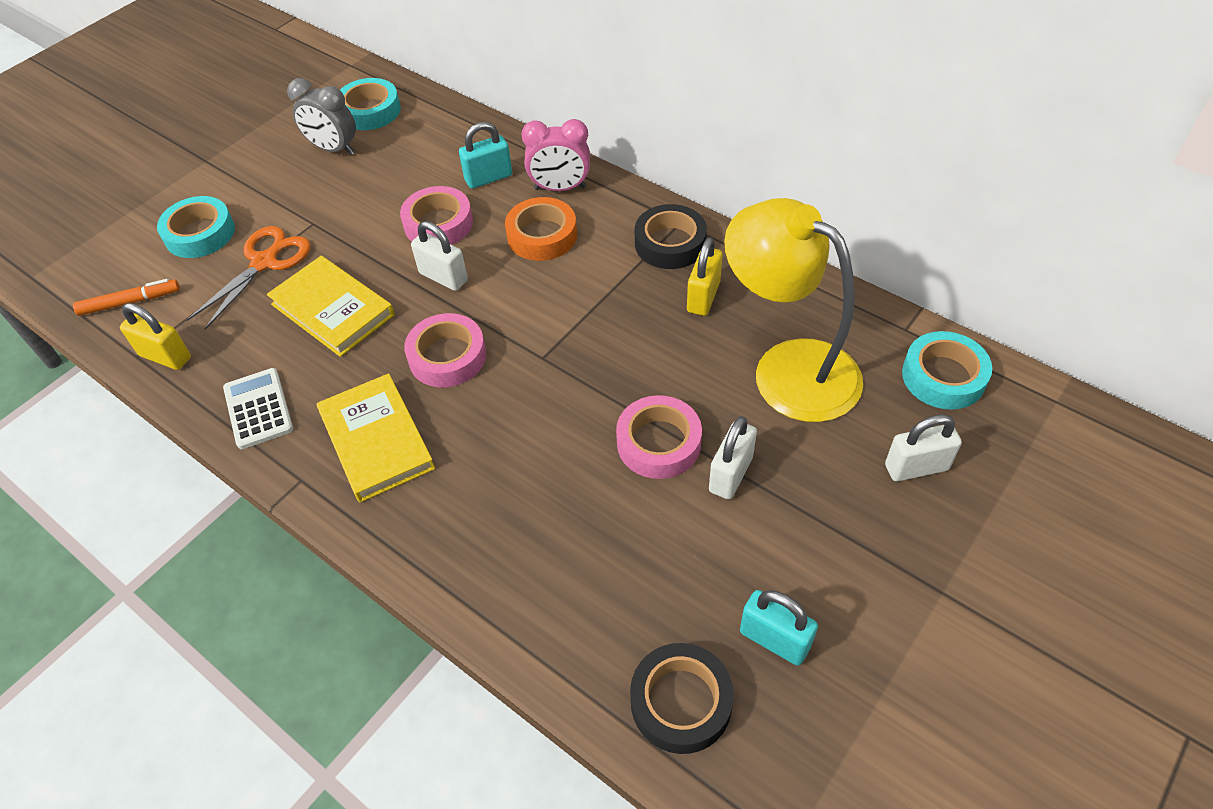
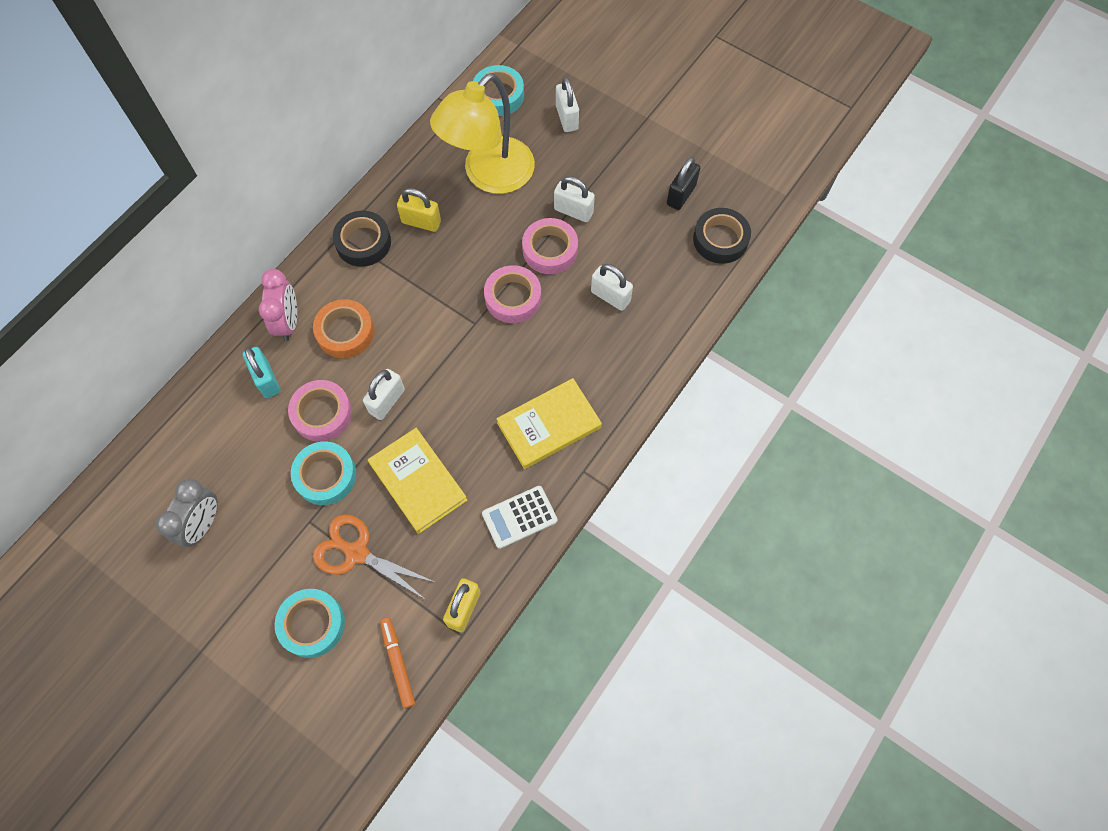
camera: 95 degrees left, 15 degrees up
yellow book [267,256,395,357] -> yellow book turned 75 degrees counterclockwise [368,428,467,534]
turquoise tape [340,78,401,130] -> turquoise tape moved to [291,441,356,505]
pink tape [404,313,486,387] -> pink tape moved to [484,265,541,323]
turquoise padlock [740,590,818,666] -> black padlock [667,157,700,210]
none -> white padlock [591,264,633,311]

